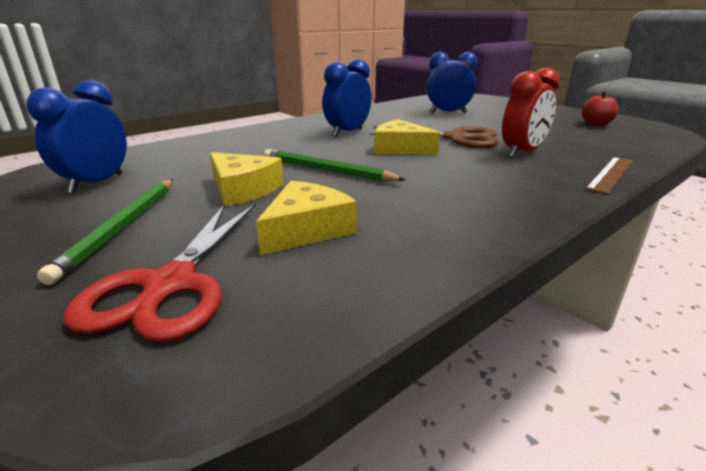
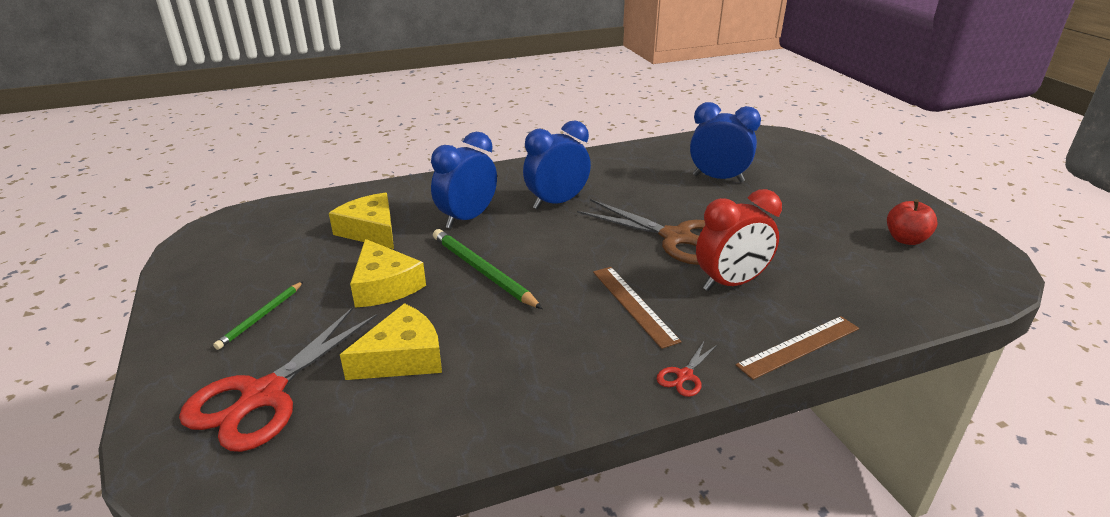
camera: 20 degrees right, 5 degrees up
blue clock [26,80,127,194] -> blue clock moved to [431,132,497,229]
green pencil [37,179,173,285] -> green pencil [213,281,304,350], size x0.61
yellow cheese [374,119,441,155] -> yellow cheese moved to [329,193,394,249]
none -> brown ruler [593,267,682,349]
none -> red scissors [657,340,718,397]

